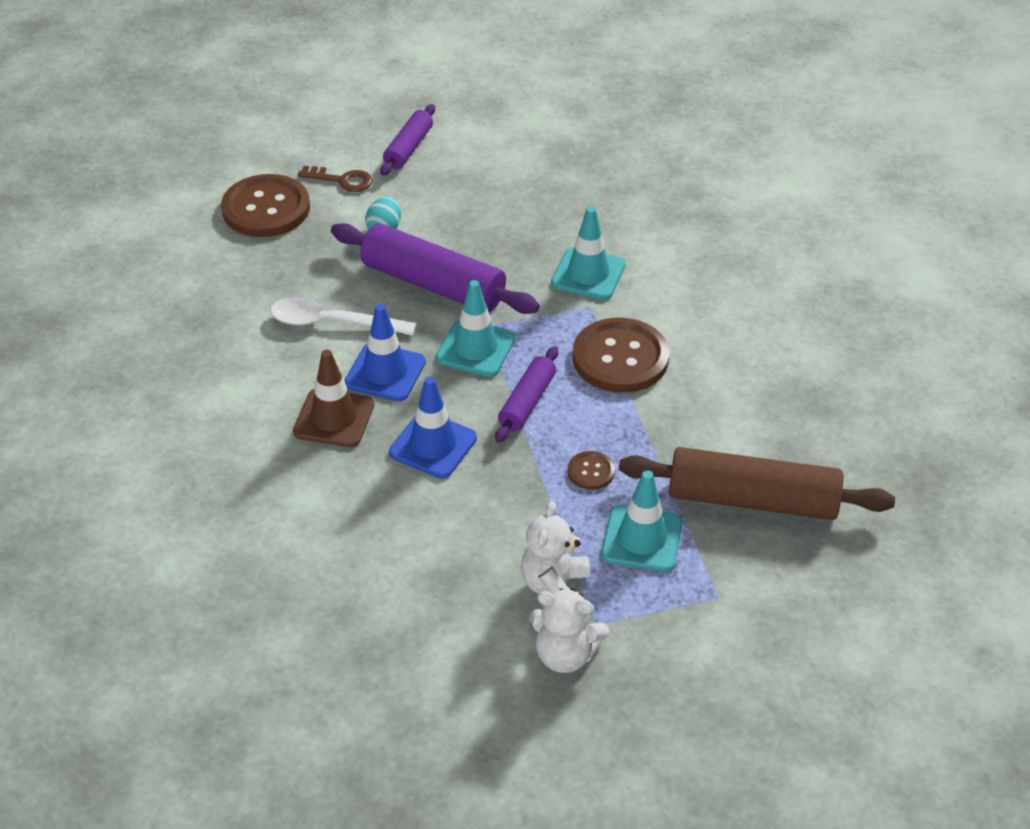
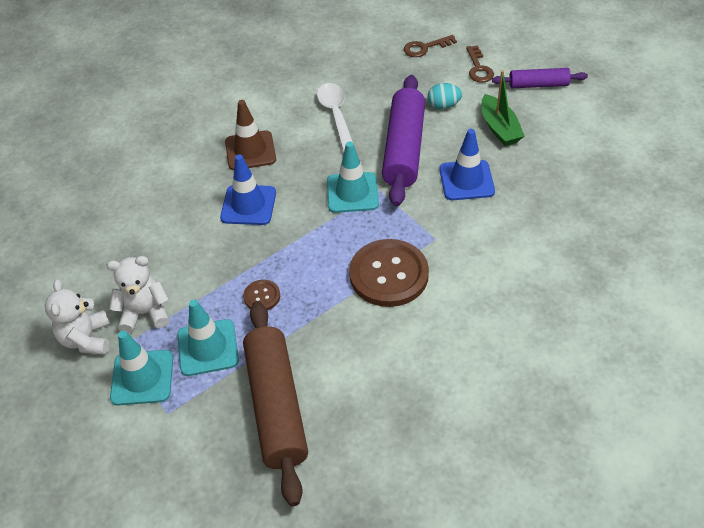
camera: 70 degrees right, 5 degrees up
brown button [221,174,310,237] -> brown key [404,35,457,57]
blue traffic cone [345,304,426,401] -> blue traffic cone moved to [440,129,495,200]
purple rolling pin [495,346,558,443] -> none
turquoise traffic cone [551,206,625,300] -> turquoise traffic cone moved to [110,331,173,406]
none -> green boat [482,70,524,146]

